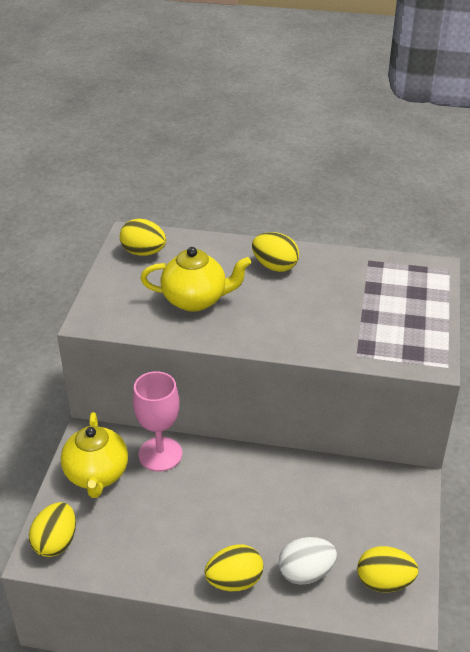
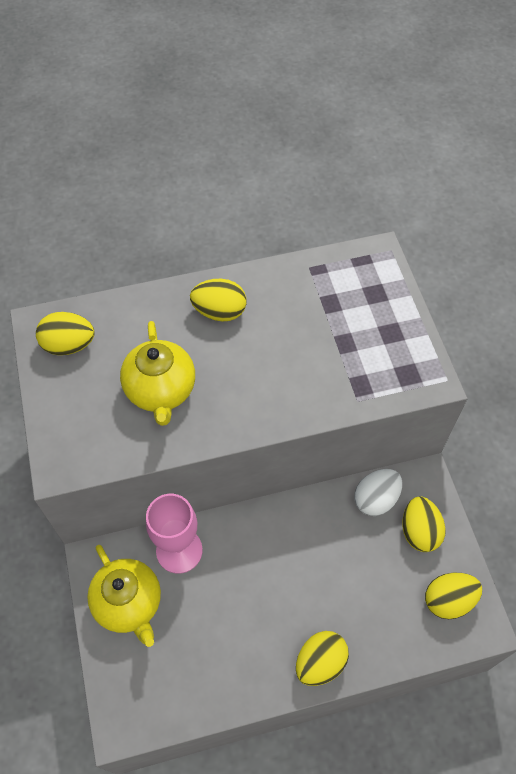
camera: 25 degrees left, 20 degrees up
yellow egg [29,502,76,557] -> yellow egg moved to [403,496,446,552]
yellow teapot [140,247,251,312] -> yellow teapot turned 105 degrees clockwise [120,321,195,426]
white egg [279,537,337,585] -> white egg moved to [354,469,402,516]

